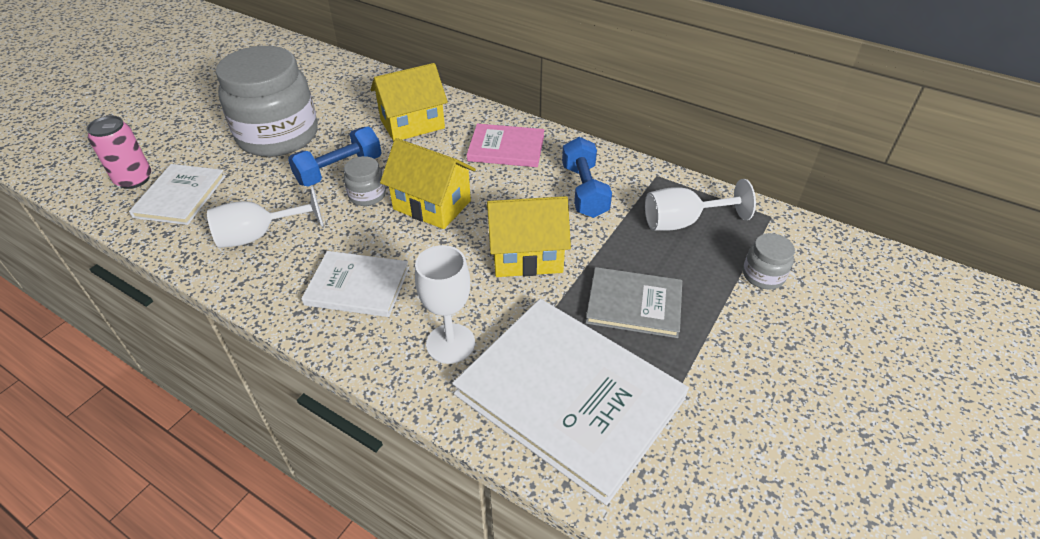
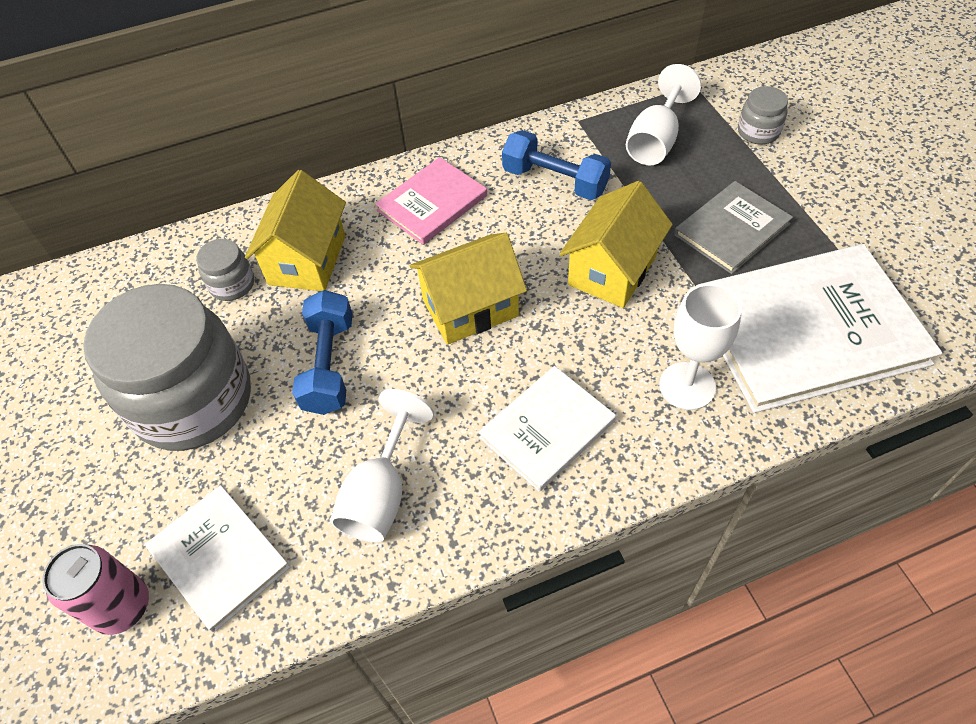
camera: 50 degrees left, 10 degrees up
grey jar [344,156,386,206] -> grey jar moved to [196,239,254,301]

